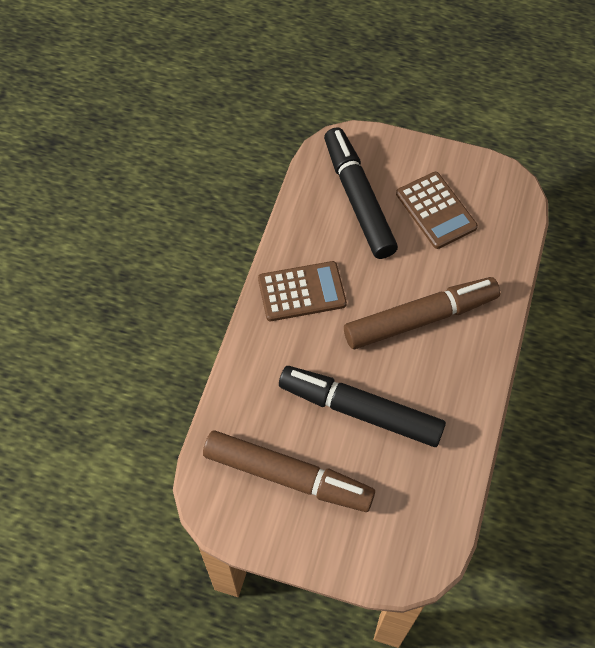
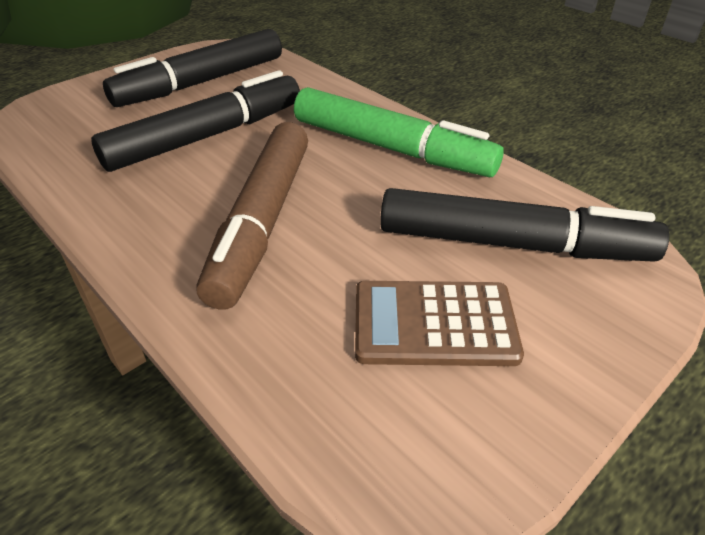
camera: 120 degrees right, 20 degrees down
brown marker [203,430,375,512] -> black marker [103,29,282,107]
brown calculator [258,261,347,321] -> green marker [294,87,504,177]

